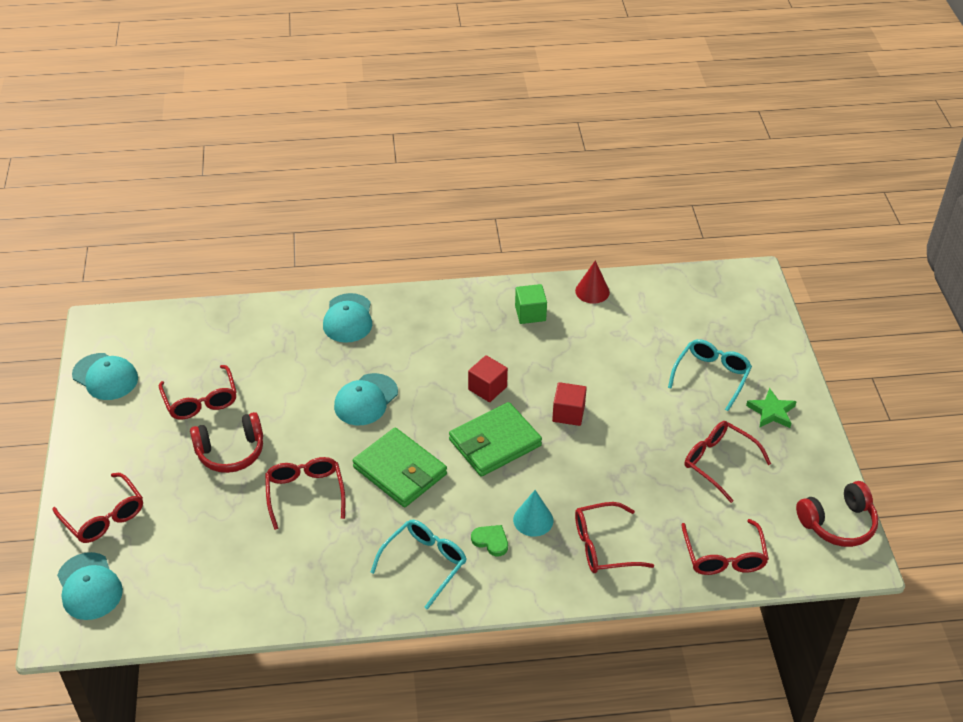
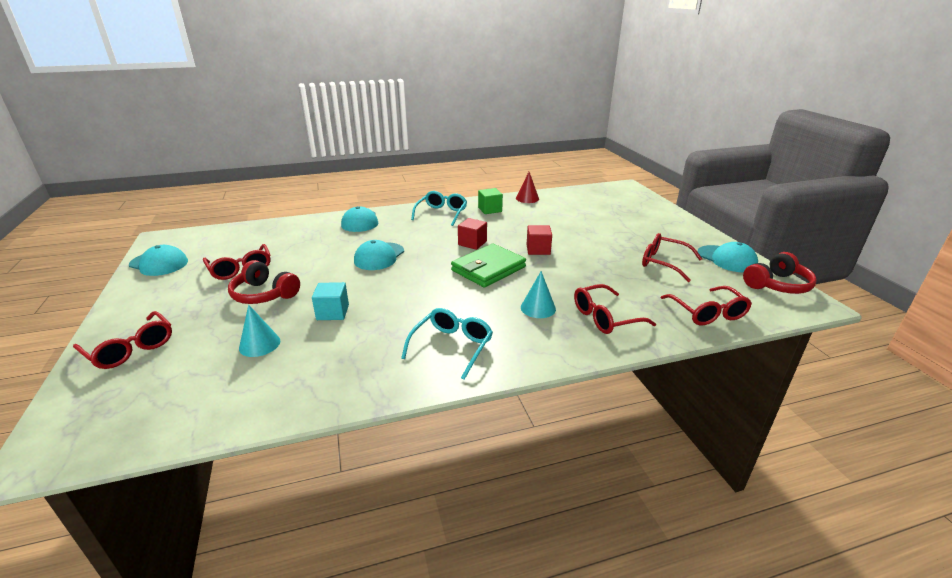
camera: 10 degrees left, 15 degrees down
turquoise cap [57,552,123,620] -> turquoise cap moved to [698,242,758,272]
red headphones [190,412,263,473] -> red headphones turned 60 degrees clockwise [228,260,300,304]
red glasses [265,457,345,530] -> turquoise cube [312,282,349,320]
green wallet [352,428,447,507] -> none
green heart [471,525,508,556] -> none
turquoise glasses [668,339,752,411] -> turquoise glasses moved to [411,191,467,226]
green star [746,388,797,428] -> none
none -> turquoise cone [239,305,280,357]

